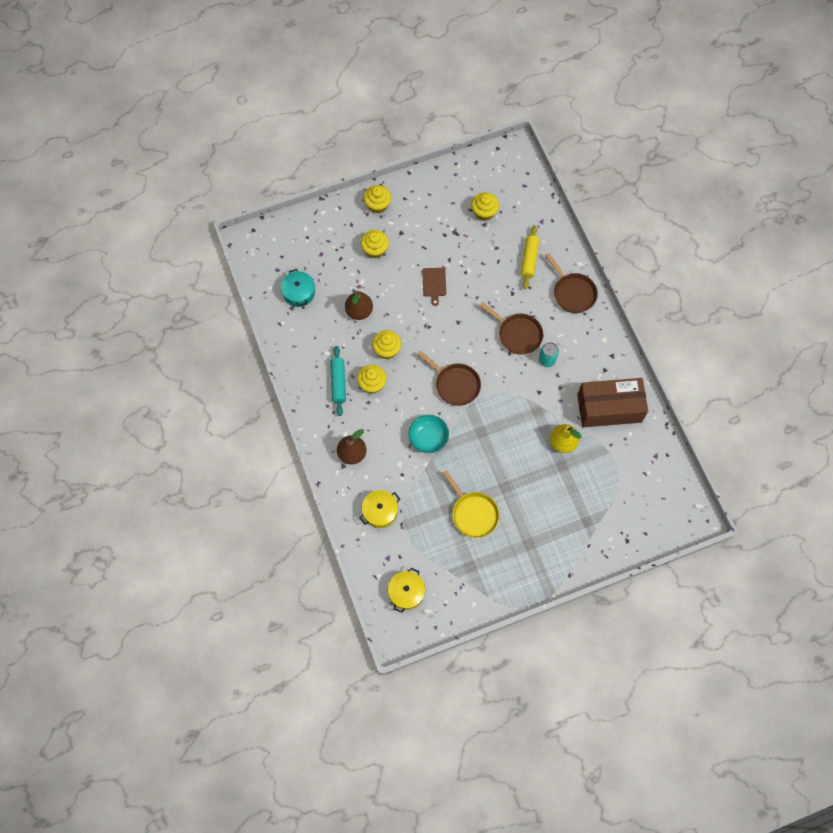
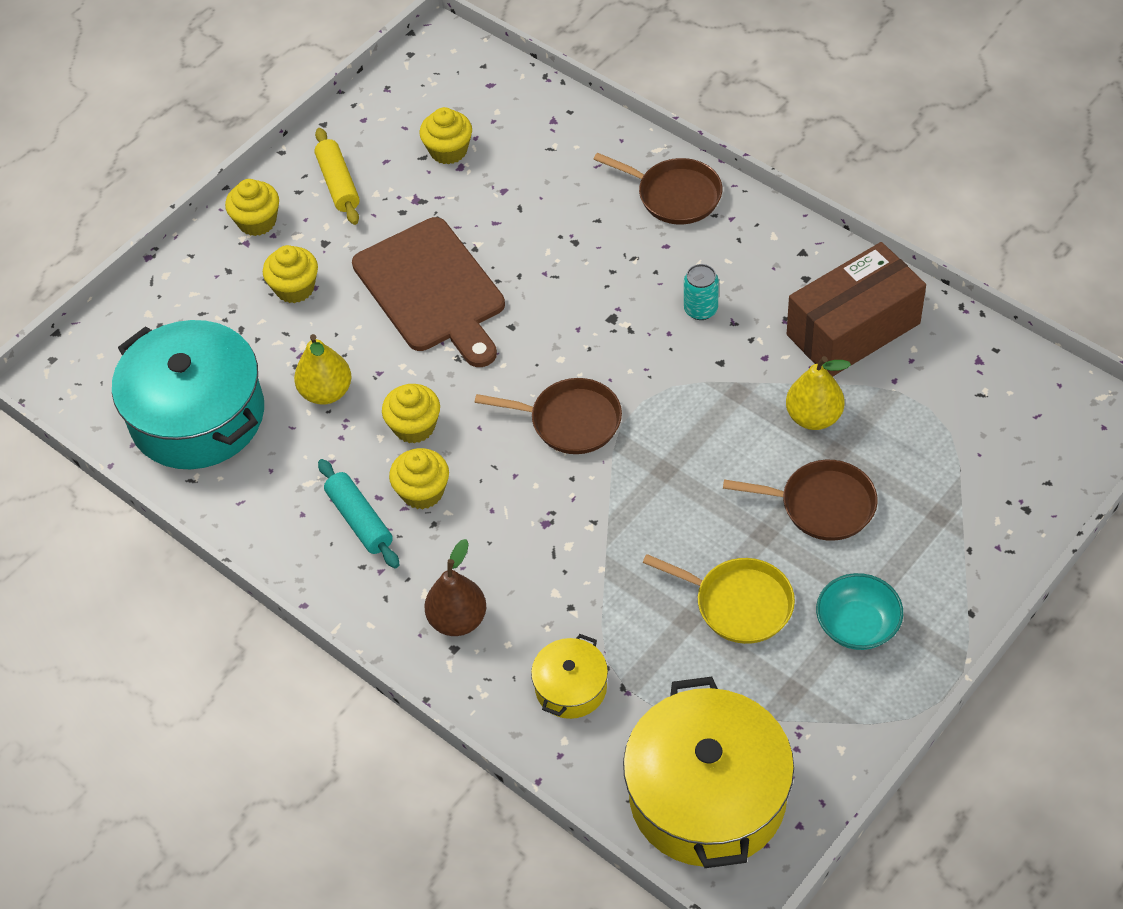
camera: 25 degrees left, 15 degrees down
turquoise pot [281,269,315,307] -> turquoise pot [112,320,264,469], size x2.10
brown pear [345,291,373,320] -> yellow pear [294,334,352,405]
yellow pot [388,568,425,613] -> yellow pot [623,677,794,868], size x2.10
turquoise bowl [408,415,449,453] -> turquoise bowl moved to [816,573,903,650]
brown cutting board [422,268,446,306] -> brown cutting board [352,217,505,367], size x2.36
brown pan [479,302,543,355] -> brown pan moved to [723,460,878,541]
yellow rolling pin [521,225,539,289] -> yellow rolling pin moved to [314,128,360,225]

